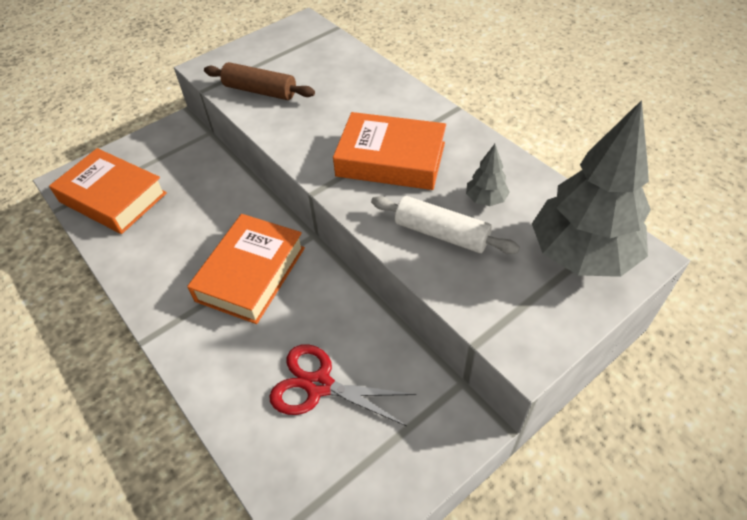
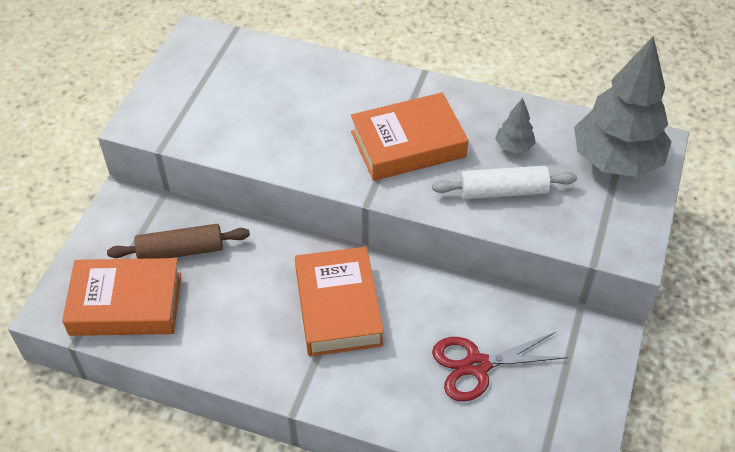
camera: 35 degrees left, 0 degrees up
brown rolling pin [204,62,315,100] -> brown rolling pin moved to [107,224,250,259]

